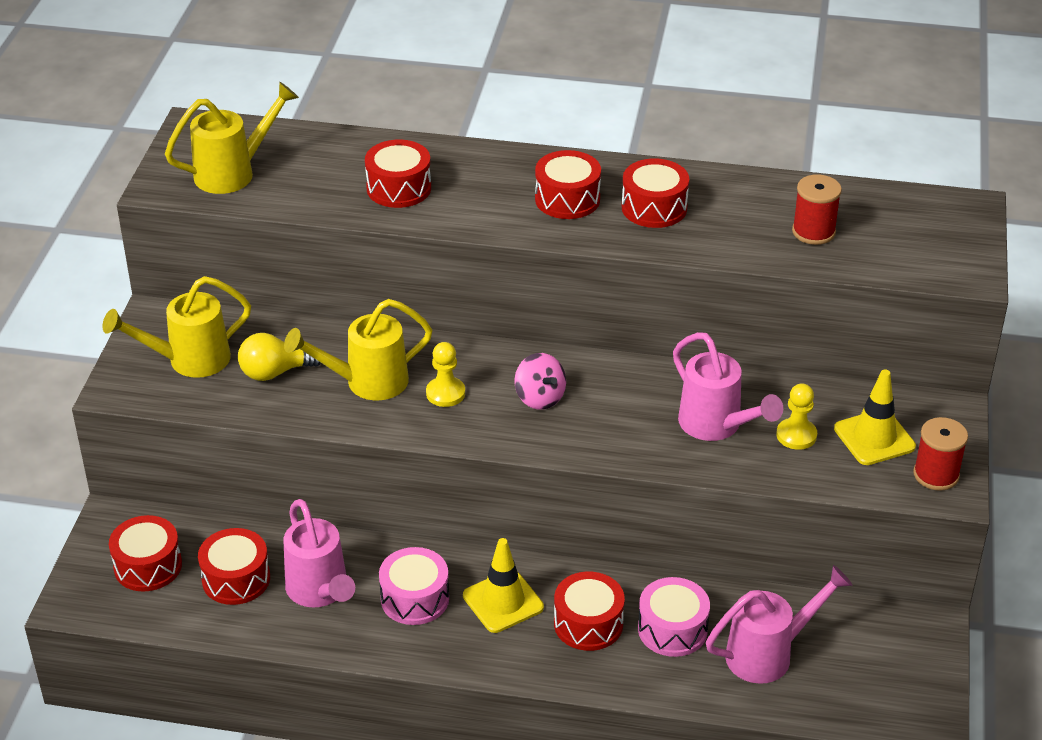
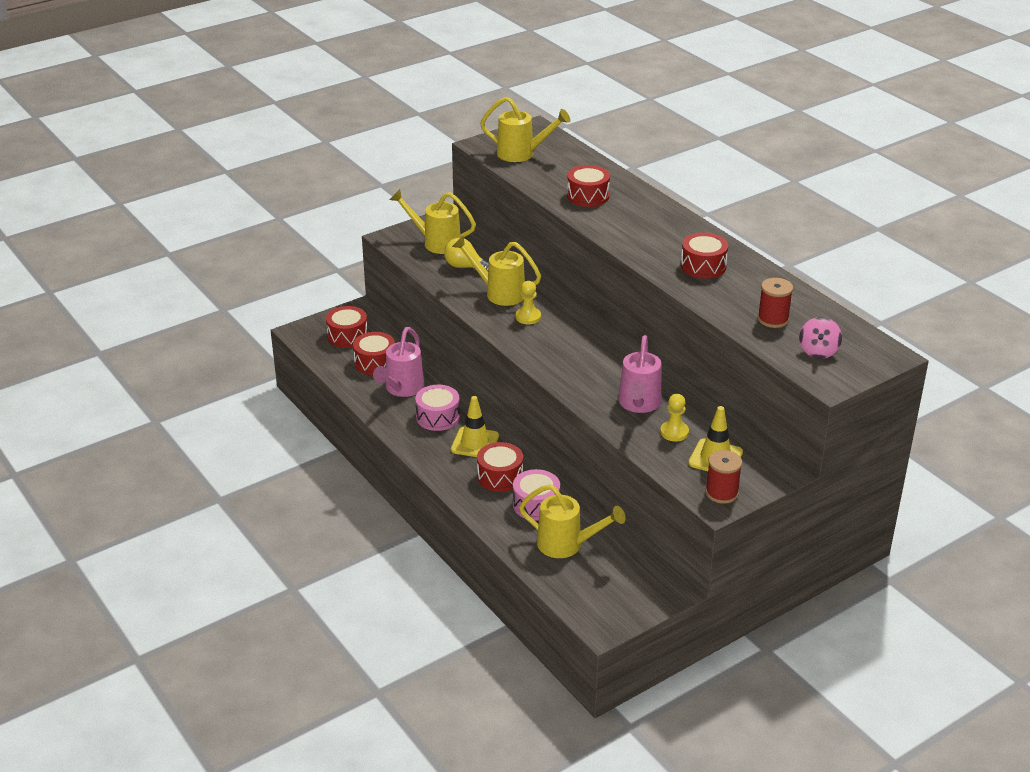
camera: 45 degrees right, 5 degrees down
pink spinning top [515,353,566,410] -> pink spinning top moved to [799,317,842,359]
red drum [535,150,601,219] -> none
pink watering can [706,565,852,684] -> yellow watering can [519,484,625,558]

